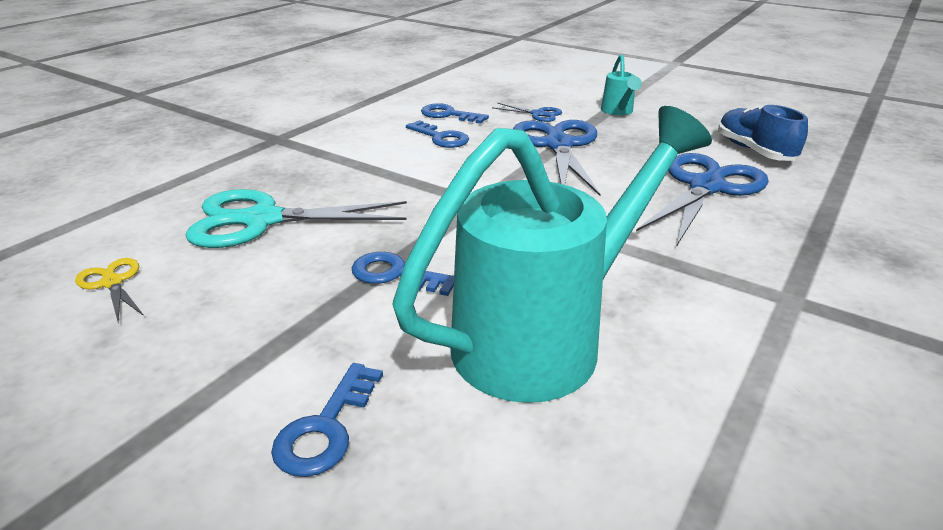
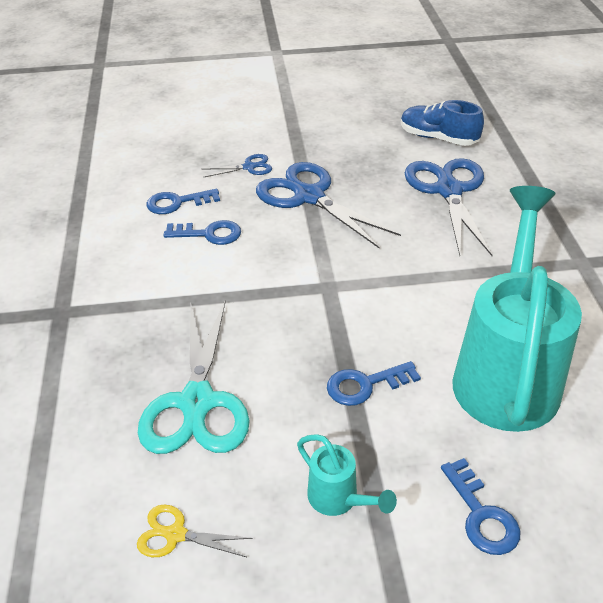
camera: 40 degrees left, 10 degrees up
turquoise scissors [185,189,407,248] -> turquoise scissors turned 45 degrees counterclockwise [138,300,250,454]
turquoise watering can [601,54,642,115] -> turquoise watering can moved to [297,434,397,516]

